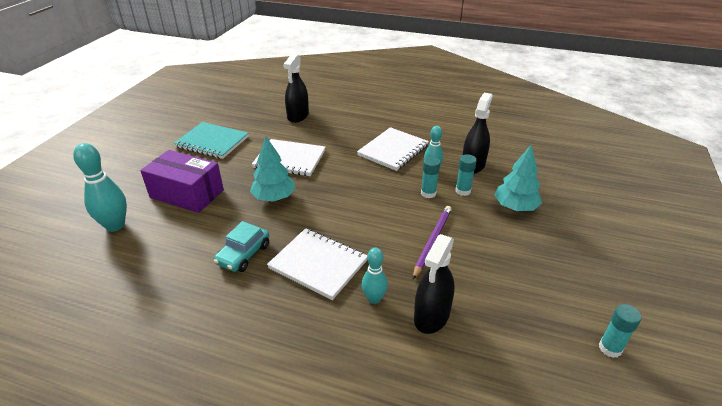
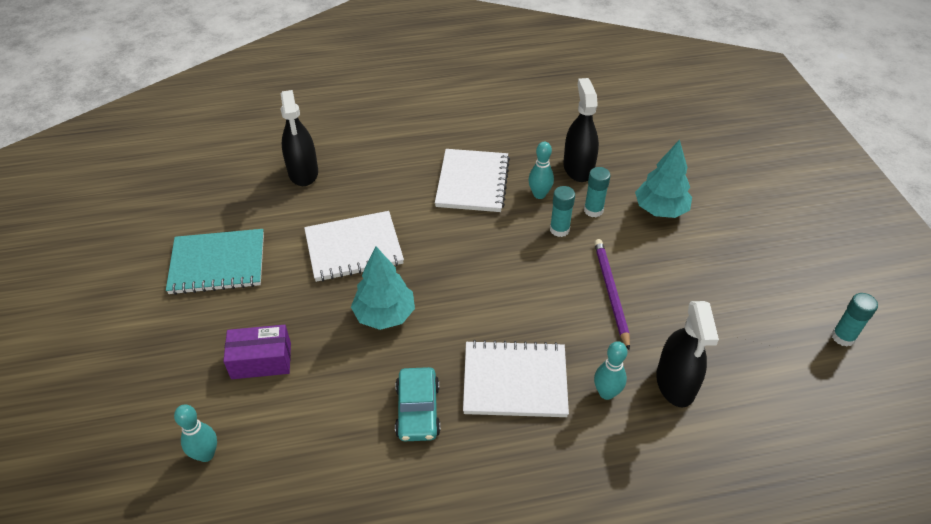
camera: 30 degrees left, 10 degrees up
turquoise bowling pin [73,143,127,232] -> turquoise bowling pin [174,404,217,462], size x0.61
purple box [140,150,224,213] -> purple box [223,325,291,379], size x0.63

